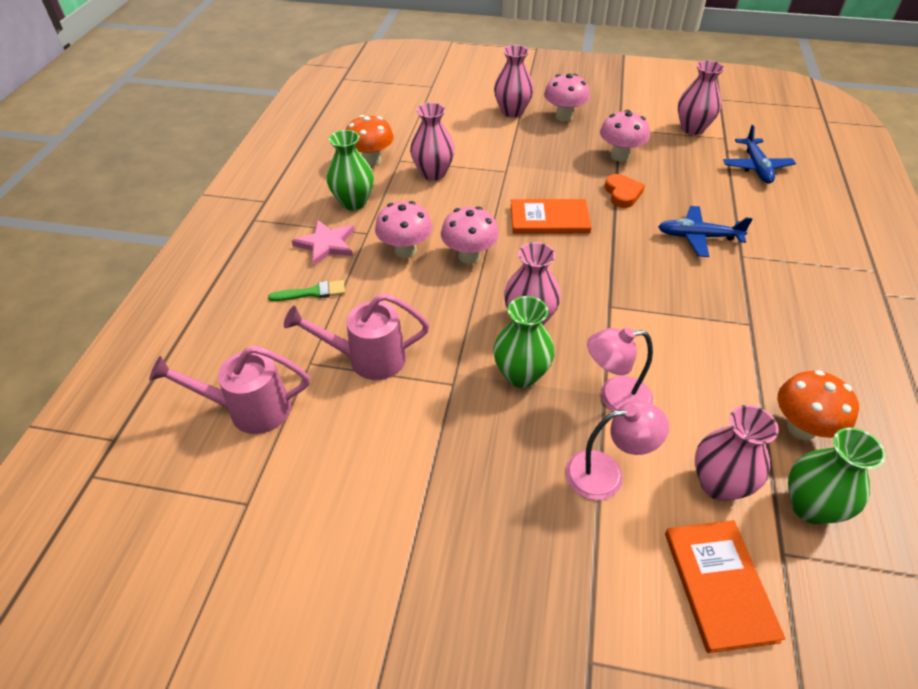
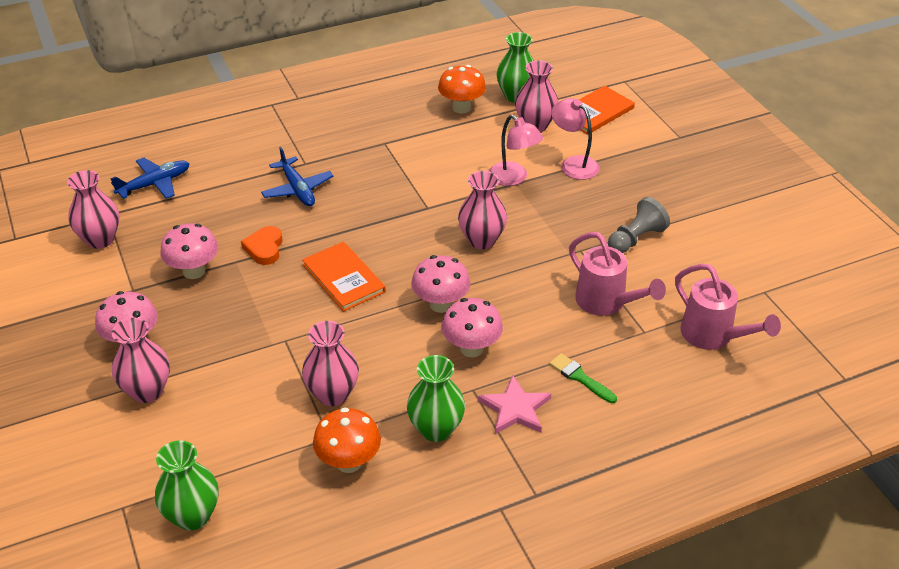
camera: 125 degrees left, 5 degrees down
green vase [493,296,554,388] -> green vase moved to [155,440,219,531]
orange heart [605,174,645,208] -> orange heart turned 45 degrees counterclockwise [241,226,283,265]
none -> grey pawn [608,197,670,253]

